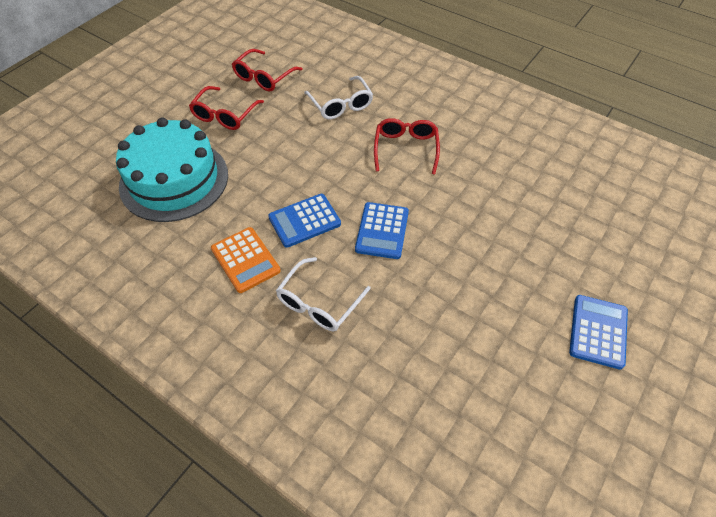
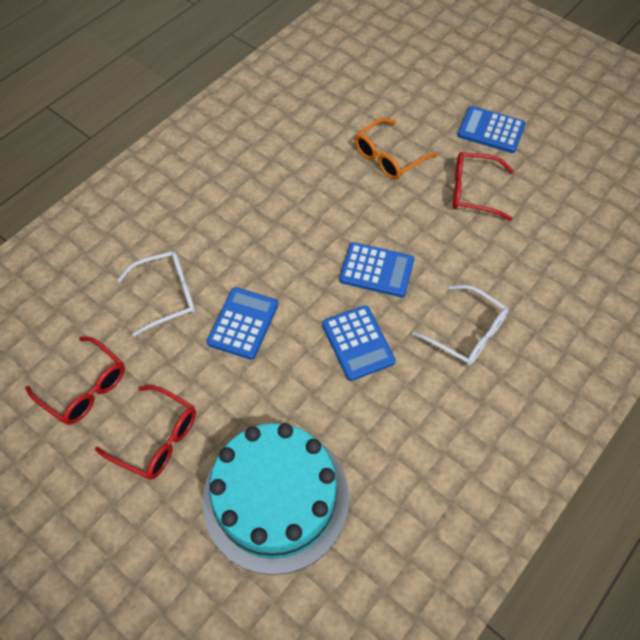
camera: 85 degrees left, 5 degrees up
orange calculator [211,227,281,293] -> none
red glasses [374,118,440,174] -> red glasses moved to [453,152,514,221]
none -> blue calculator [207,287,278,360]
none -> orange glasses [355,118,437,180]

